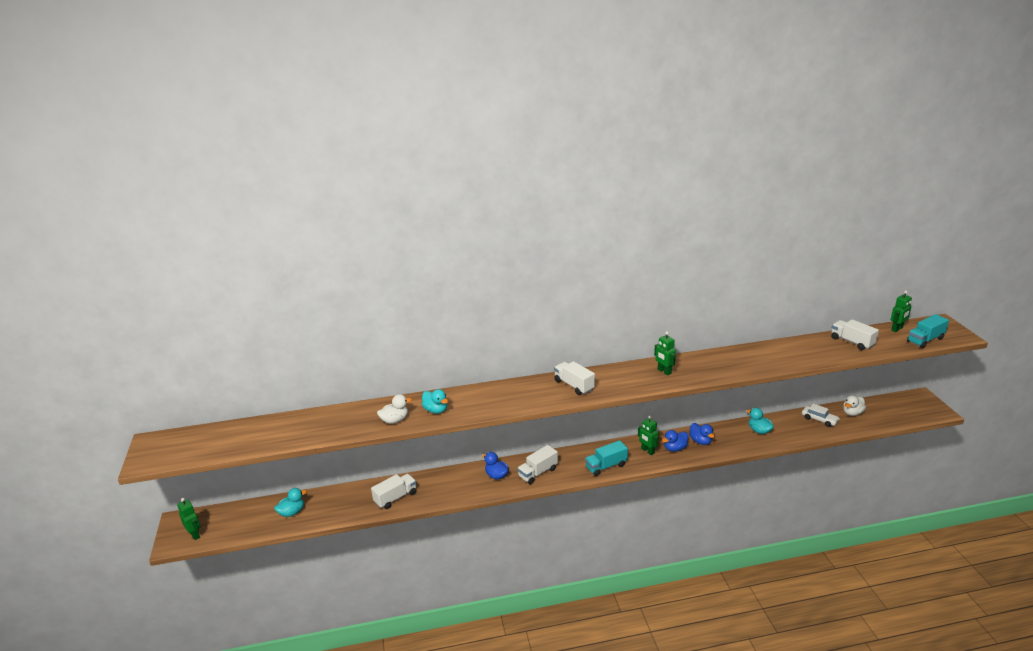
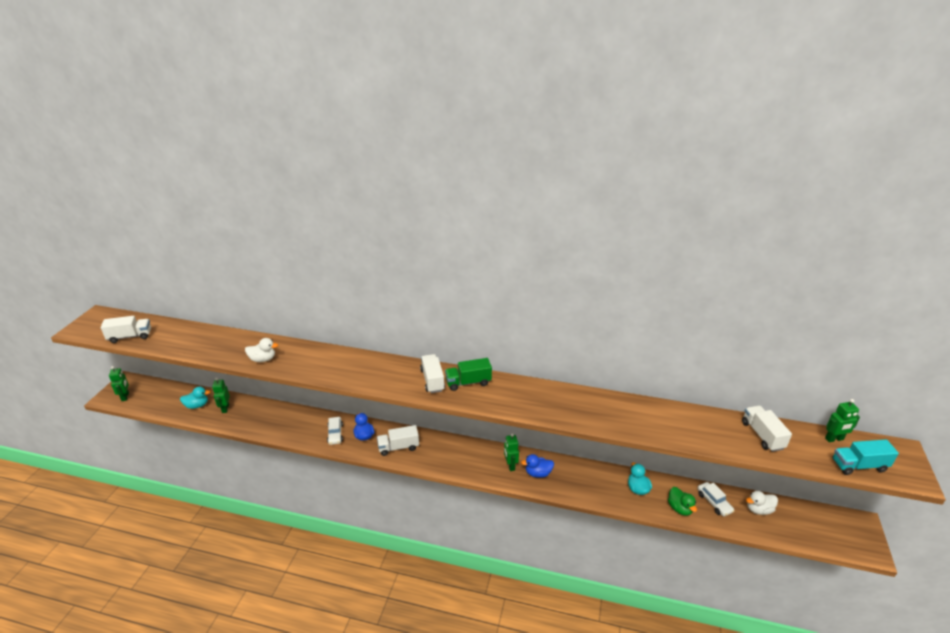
camera: 25 degrees right, 5 degrees up
white truck [371,474,417,509] -> white truck moved to [101,316,151,343]
turquoise duck [422,389,448,414] -> none
turquoise truck [585,440,628,476] -> none
green robot [654,332,676,376] -> green robot moved to [212,377,230,413]
blue duck [689,423,715,445] -> none
none -> white car [327,417,343,445]
none -> green truck [445,358,492,391]
none -> green duck [668,487,697,516]

